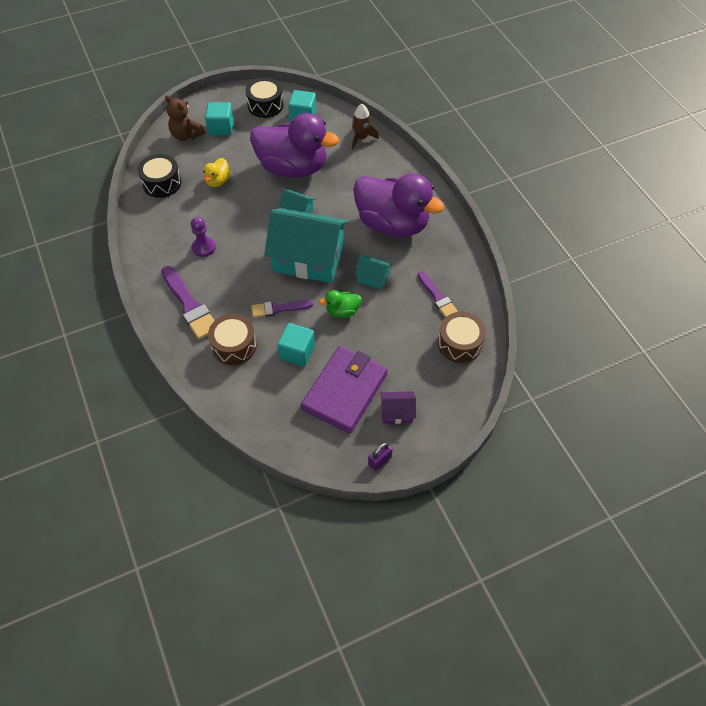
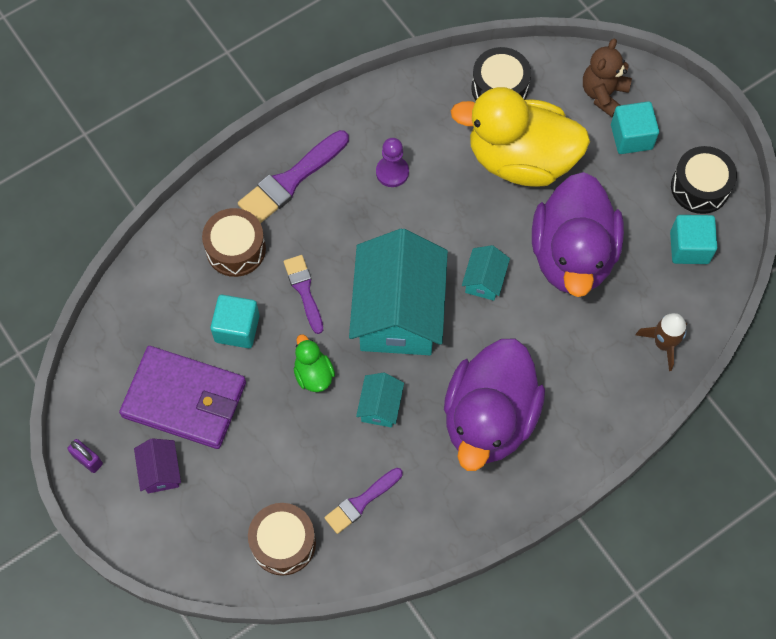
camera: 80 degrees right, 10 degrees up
yellow duck [204,158,231,187] -> yellow duck [451,87,590,187], size x2.40

